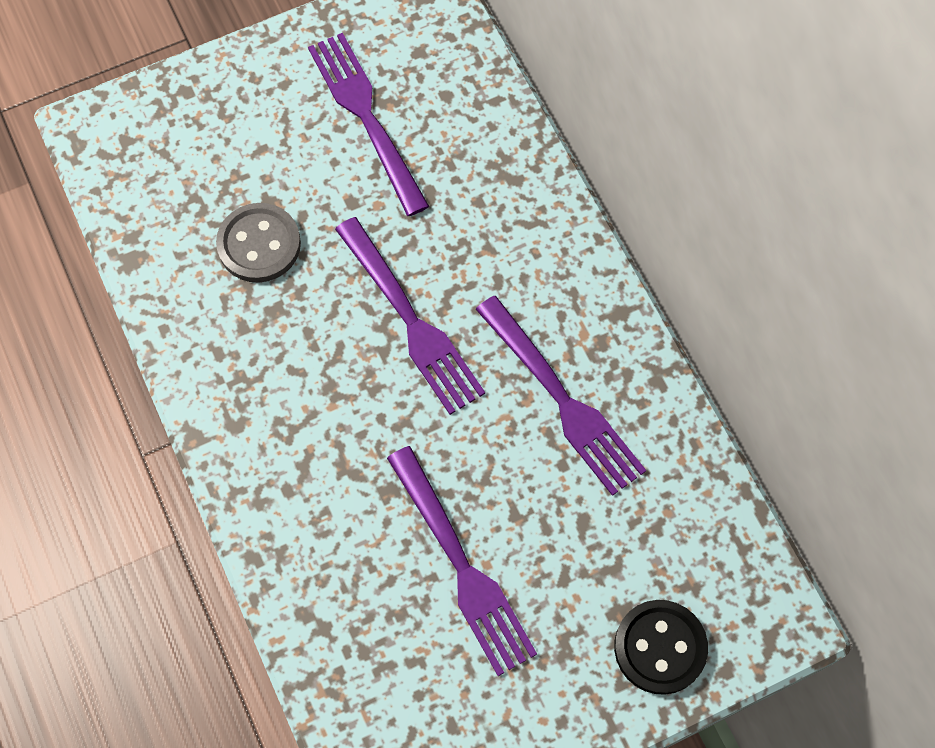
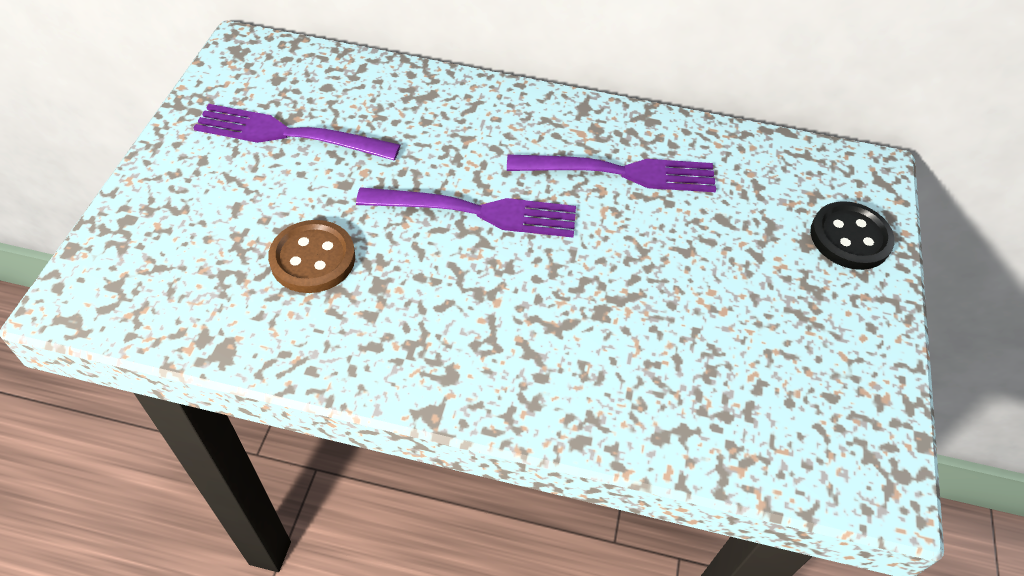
camera: 55 degrees left, 15 degrees down
grey button [216,203,301,283] -> brown button [268,220,355,293]
purple fork [387,446,537,676] -> none

